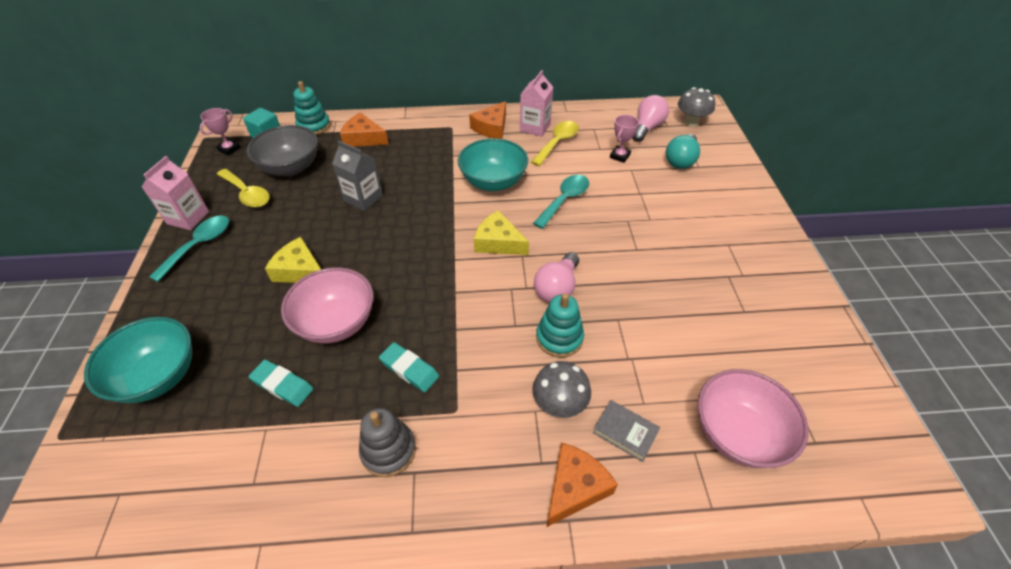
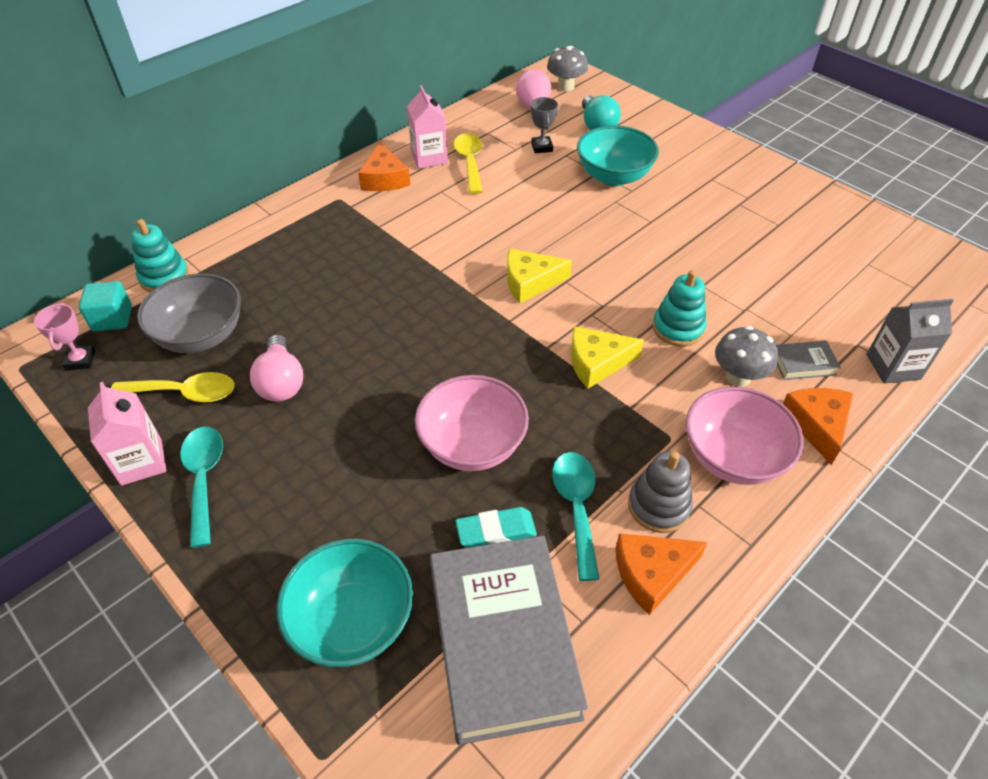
camera: 40 degrees left, 0 degrees up
yellow cheese [265,237,321,283] -> yellow cheese moved to [571,326,644,388]
grey carton [332,141,383,211] -> grey carton moved to [866,299,954,384]
orange cheese [340,113,389,147] -> orange cheese moved to [615,533,708,615]
turquoise eraser [379,342,439,392] -> none
turquoise bowl [458,138,528,191] -> turquoise bowl moved to [577,125,659,186]
turquoise spoon [533,175,589,229] -> turquoise spoon moved to [552,452,599,581]
pink light bulb [534,252,579,303] -> pink light bulb moved to [250,335,303,402]
pink trophy [610,115,639,163] -> grey trophy [531,97,558,153]
pink bowl [698,369,809,468] -> pink bowl moved to [686,386,804,485]
none -> grey book [430,535,588,745]

